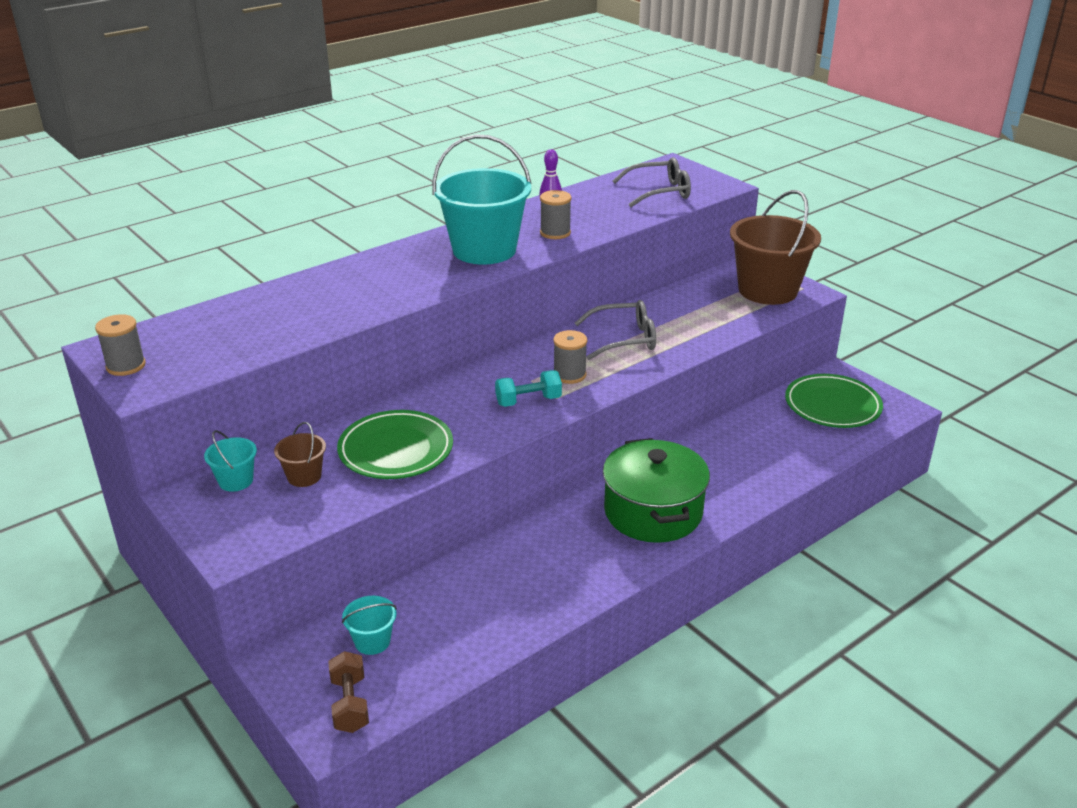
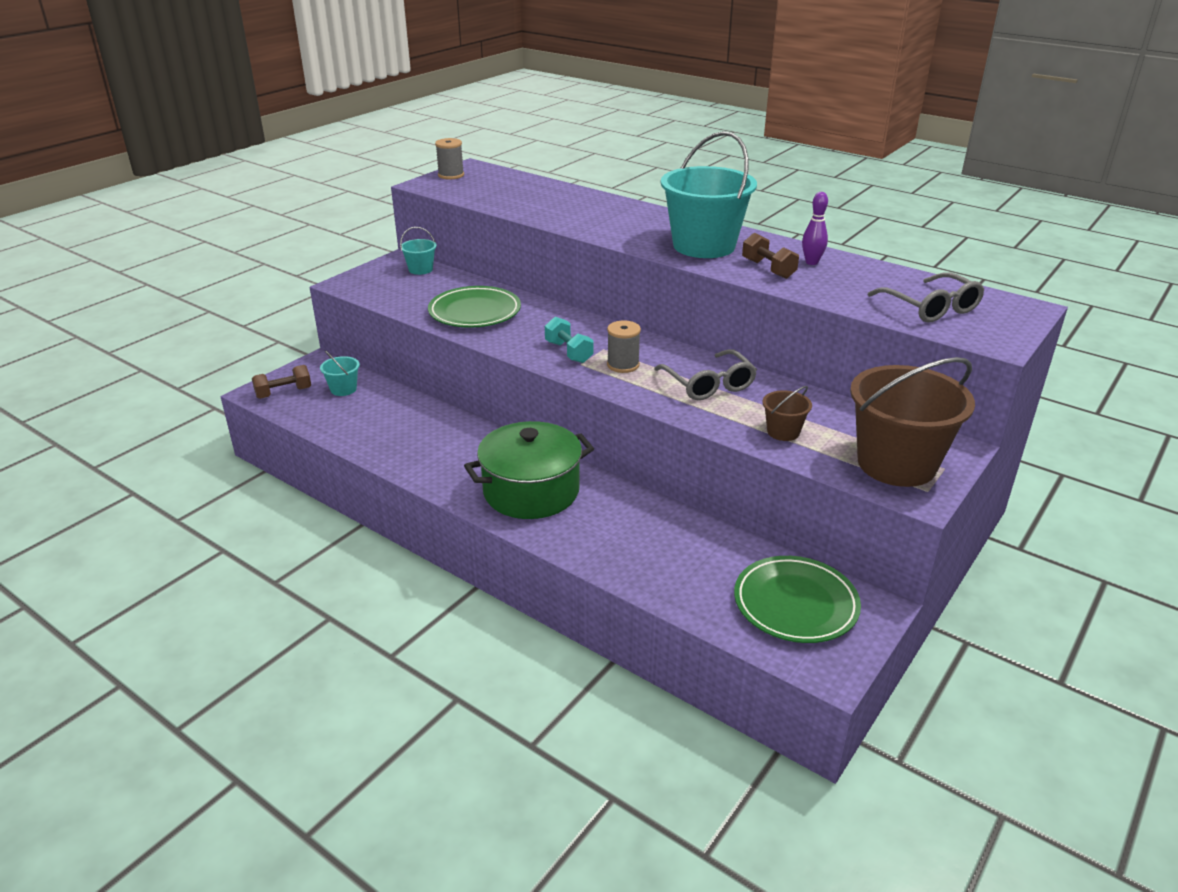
camera: 75 degrees right, 0 degrees up
brown bucket [274,422,326,487] -> brown bucket moved to [763,386,812,441]
grey spool [540,190,571,239] -> brown dumbbell [742,233,799,279]

